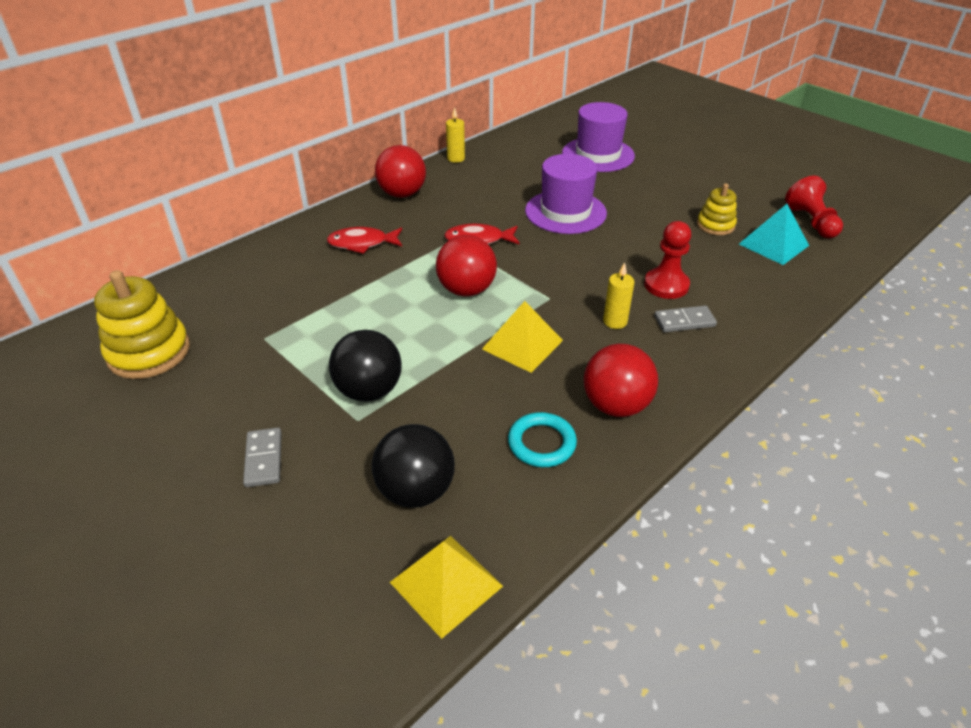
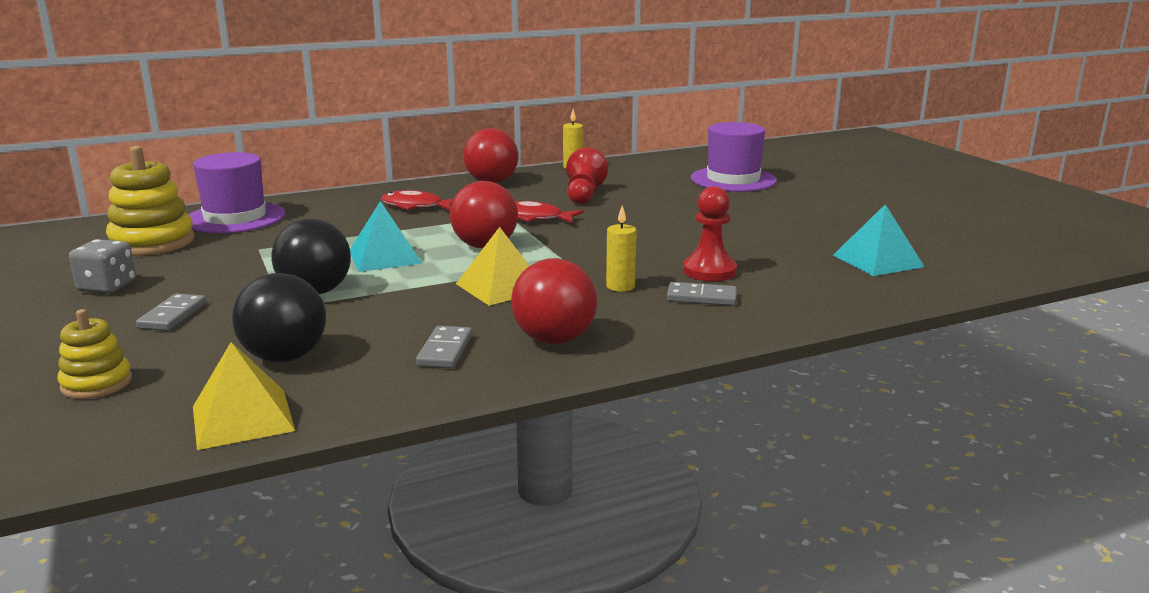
camera: 20 degrees right, 20 degrees down
turquoise ring [508,412,577,467] -> grey domino [416,326,472,368]
purple hat [525,154,607,234] -> purple hat moved to [188,152,285,234]
yellow stacking toy [697,183,737,235] -> yellow stacking toy moved to [58,309,132,399]
red pawn [785,176,843,238] -> red pawn moved to [566,148,608,204]
none -> grey dice [69,239,136,294]
none -> turquoise pyramid [350,201,423,272]

